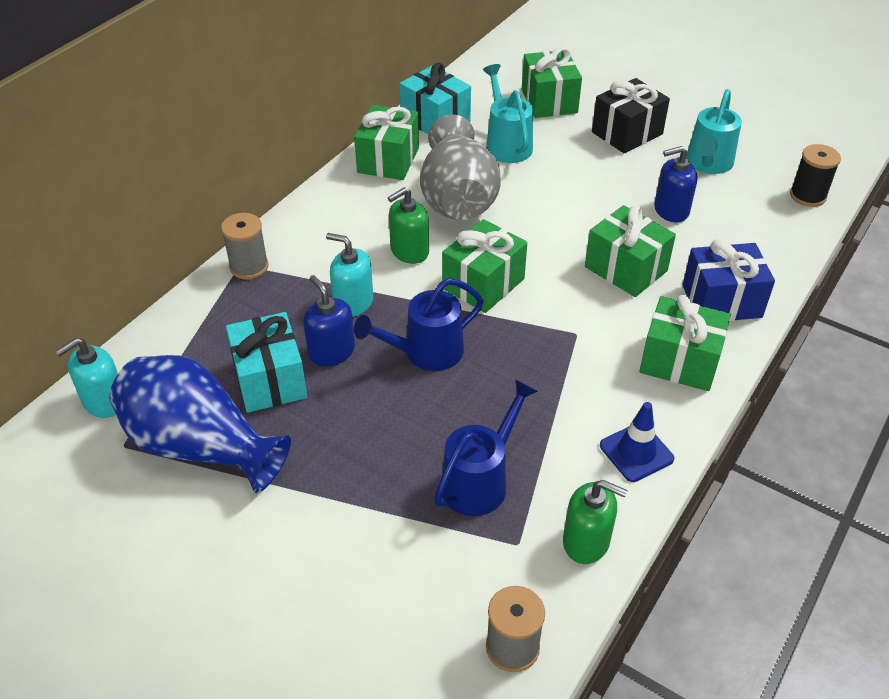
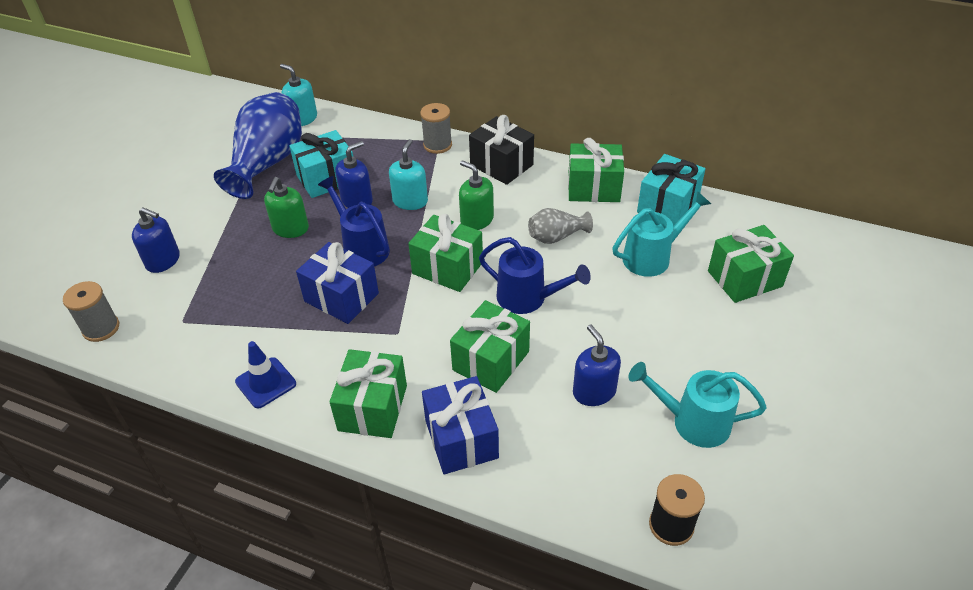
camera: 80 degrees right, 0 degrees up
grey vase [420,115,501,220] -> grey vase [528,208,593,244], size x0.50
blue watering can [434,379,538,516] -> blue watering can moved to [479,237,591,314]
green soap dispenser [563,480,628,564] -> green soap dispenser moved to [264,177,309,238]
black gift [592,78,670,153] -> black gift moved to [469,115,534,185]
none -> blue soap dispenser [132,207,180,273]
none -> blue gift [296,242,379,324]

